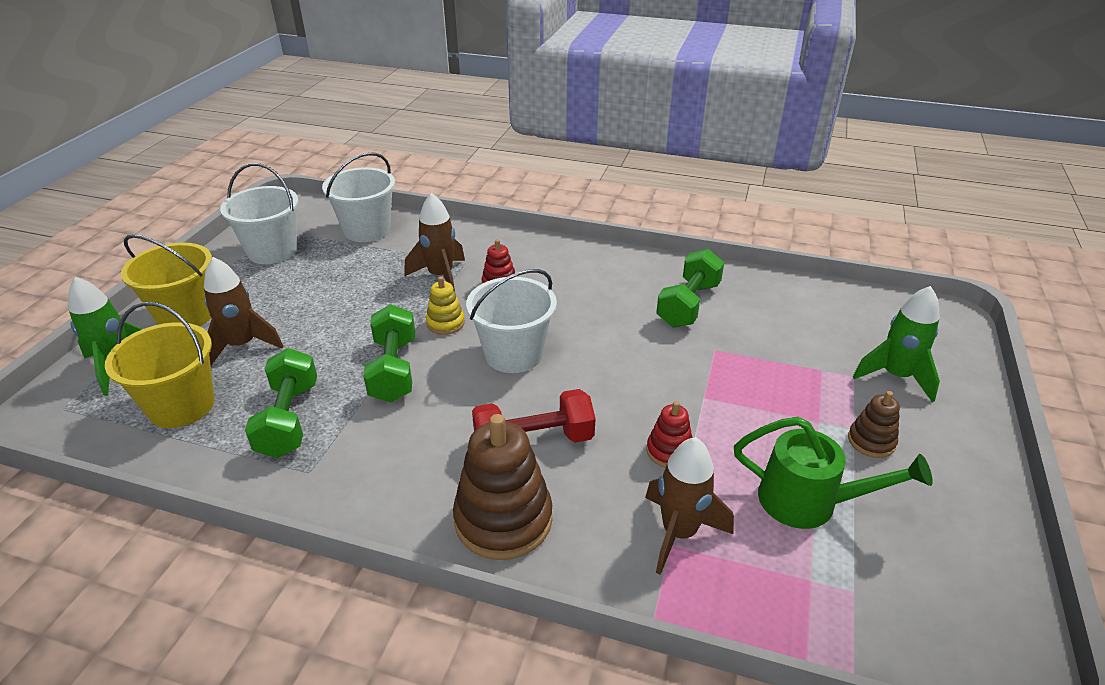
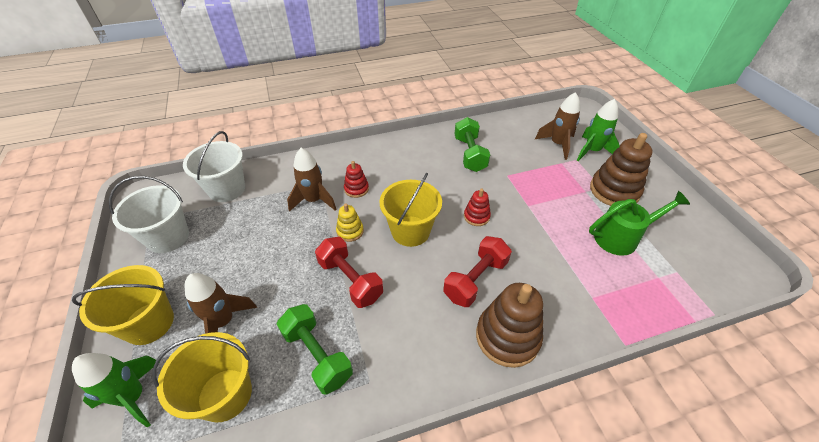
camera: 35 degrees left, 10 degrees up
green dumbbell [363,304,415,403] -> red dumbbell [315,237,383,308]
white bucket [466,269,557,373] -> yellow bucket [380,173,442,247]
brown rocket [645,437,734,575] -> brown rocket moved to [535,92,580,160]
red stacking toy [647,401,692,468] -> red stacking toy moved to [464,188,491,226]
brown stacking toy [848,391,900,458] -> brown stacking toy [590,133,653,206], size x1.93

